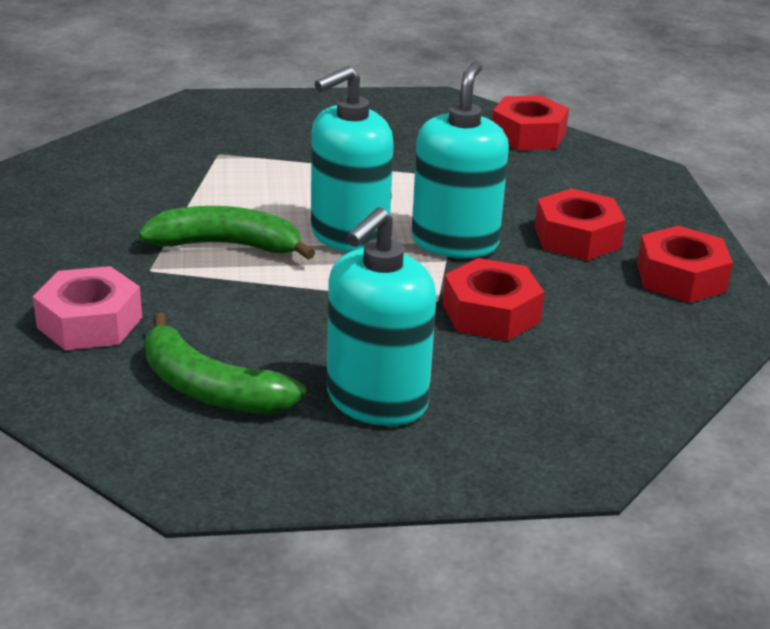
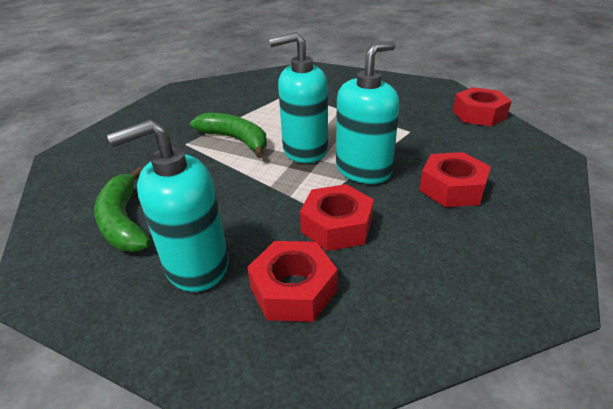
camera: 35 degrees right, 5 degrees up
pink nut [33,266,142,350] -> none
red nut [637,225,733,303] -> red nut moved to [247,241,338,322]

